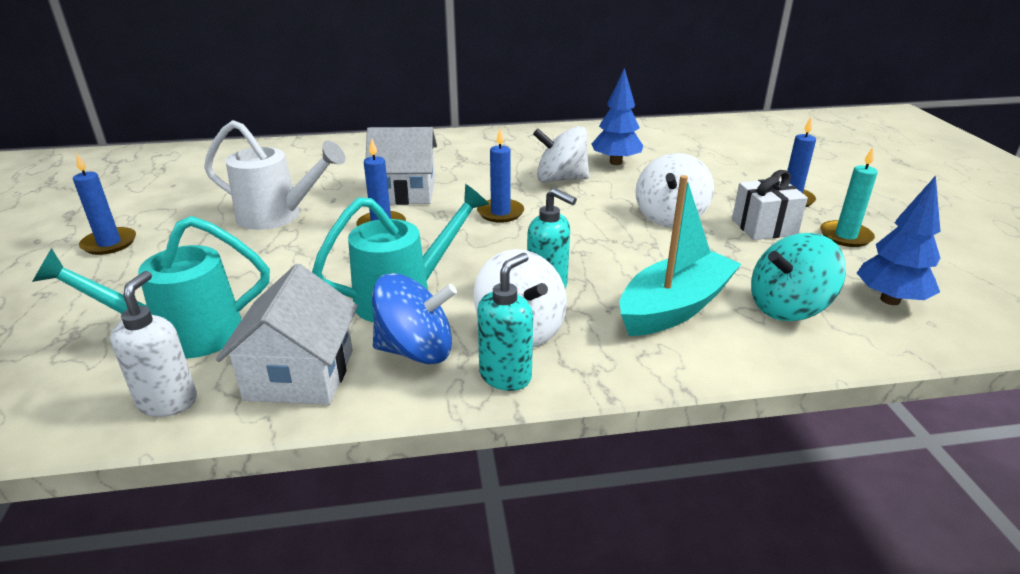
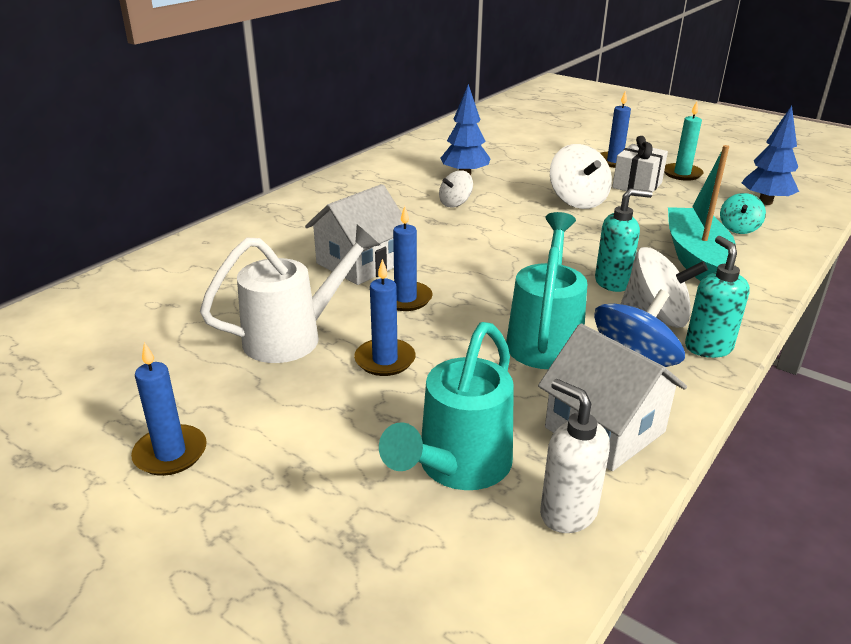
camera: 45 degrees left, 0 degrees up
blue candle [477,129,524,223] -> blue candle moved to [354,259,415,376]
white spinning top [533,126,589,183] -> white spinning top [439,170,473,207], size x0.59
turquoise spinning top [751,233,846,321] -> turquoise spinning top [720,193,766,234], size x0.59

